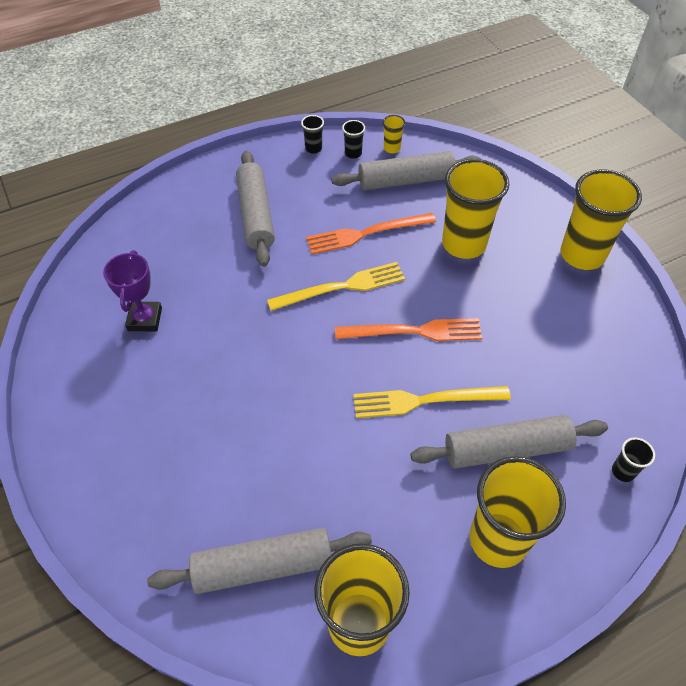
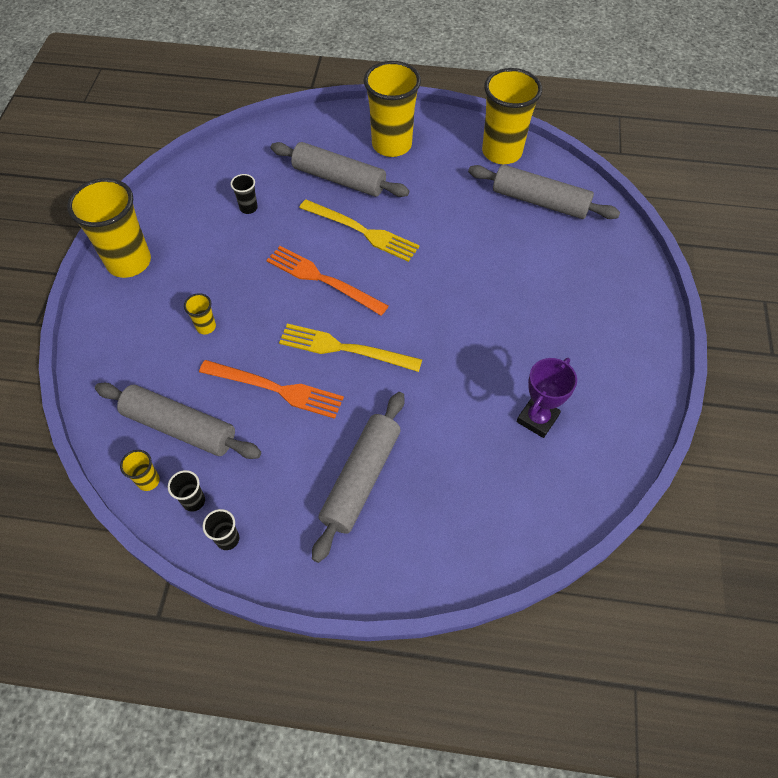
camera: 145 degrees left, 5 degrees up
yellow cup [442,159,510,259] -> yellow cup [184,293,216,334], size x0.43
black cup [612,438,655,482] -> black cup moved to [231,174,258,214]

